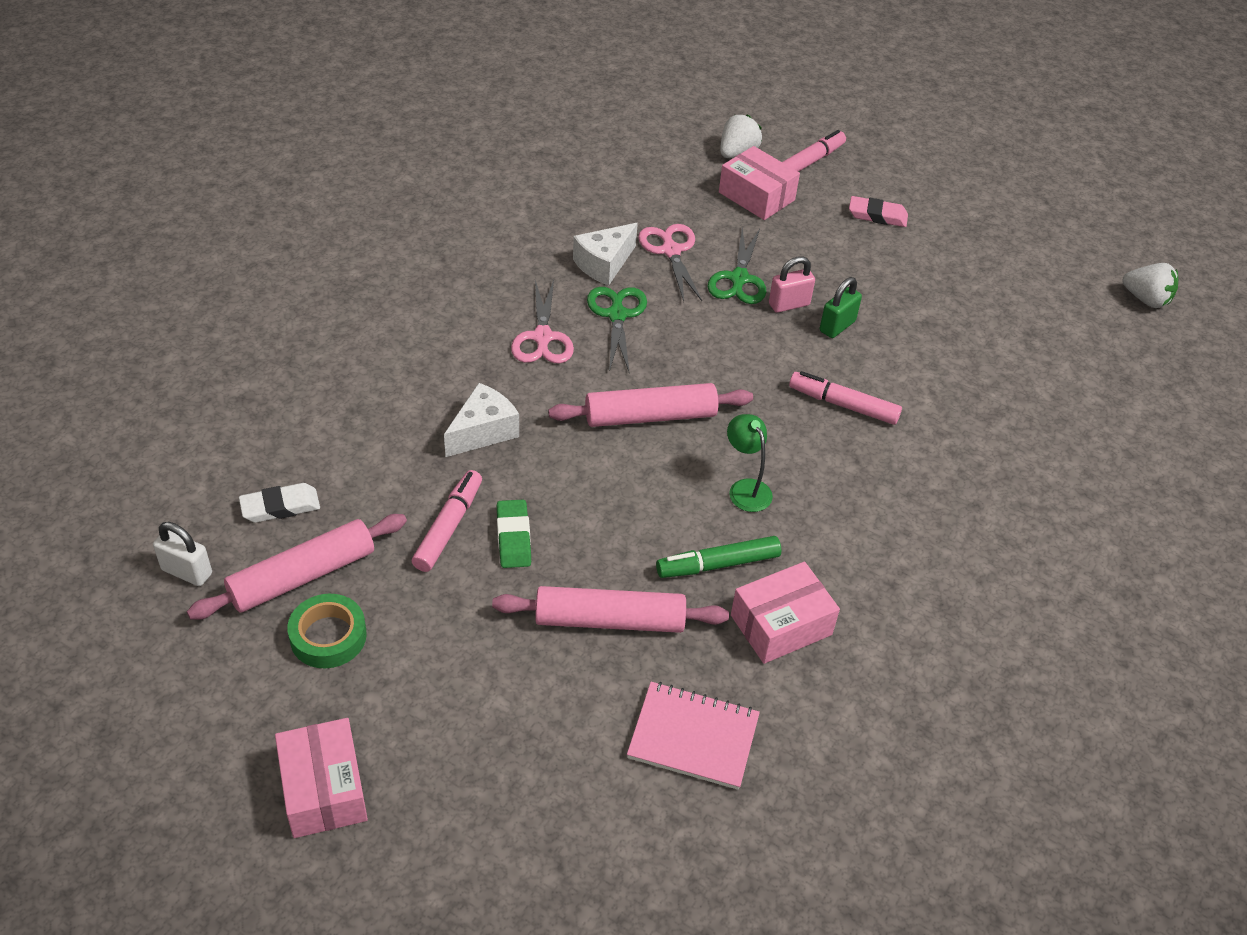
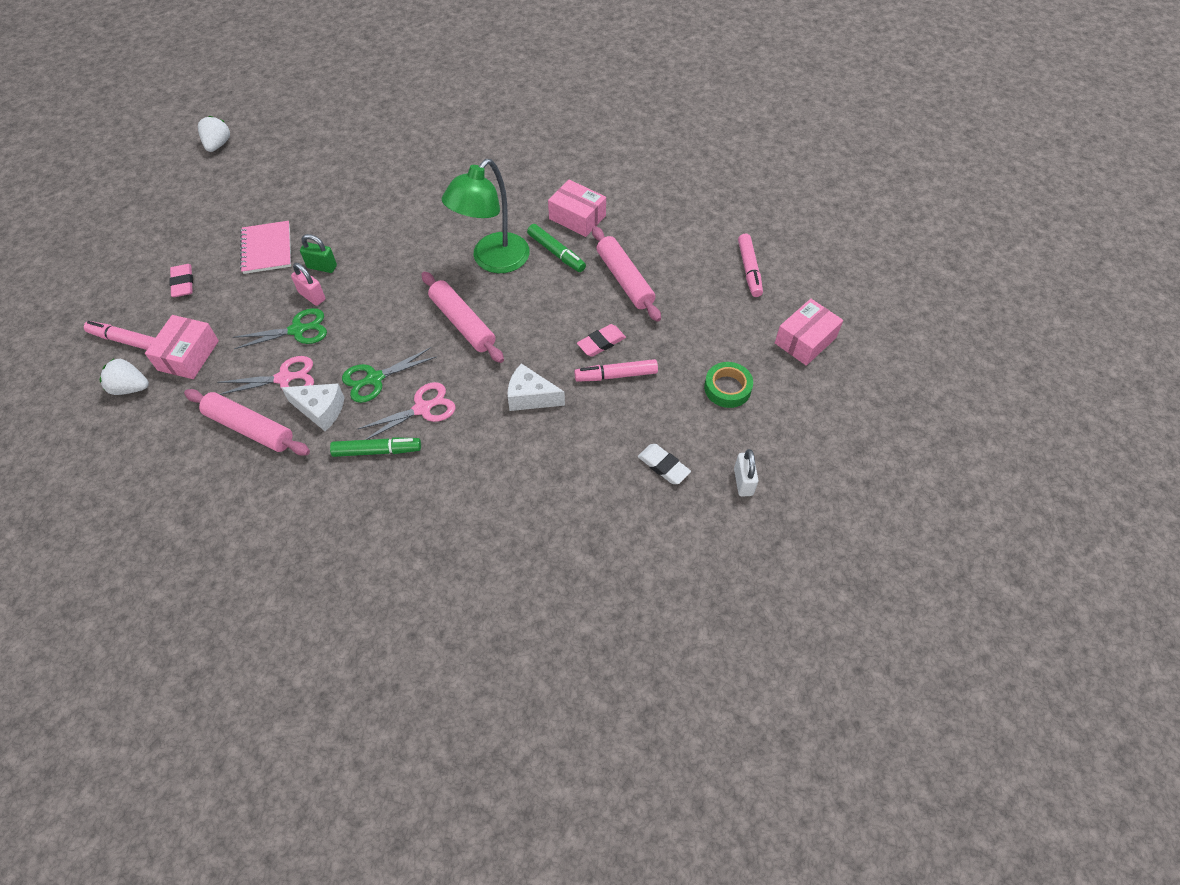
camera: 115 degrees left, 10 degrees up
pink rolling pin [187,514,407,620] -> pink rolling pin moved to [184,389,310,456]
green eraser [497,500,531,568] -> pink eraser [577,324,626,357]
pink notebook [627,682,760,790] -> pink notebook moved to [240,221,291,274]
pink scissors [638,224,702,301] -> pink scissors turned 150 degrees counterclockwise [217,356,314,395]
green lamp [727,414,773,512] -> green lamp [442,159,530,273], size x2.09
pink marker [789,371,902,425] -> pink marker moved to [738,234,763,297]
none -> green marker [330,437,421,457]

